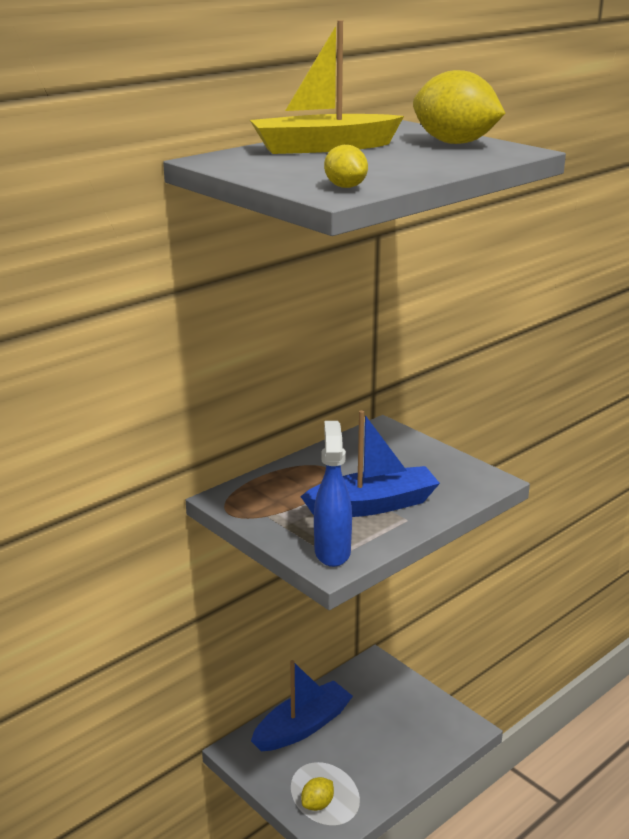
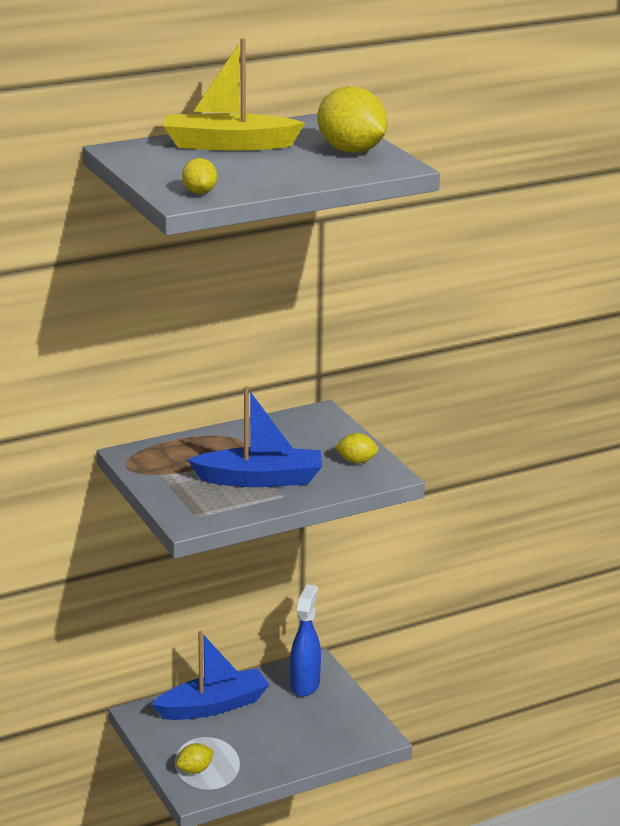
camera: 15 degrees right, 0 degrees up
blue spray bottle [314,421,352,567] -> blue spray bottle moved to [290,584,321,697]
none -> yellow lemon [335,433,379,463]

